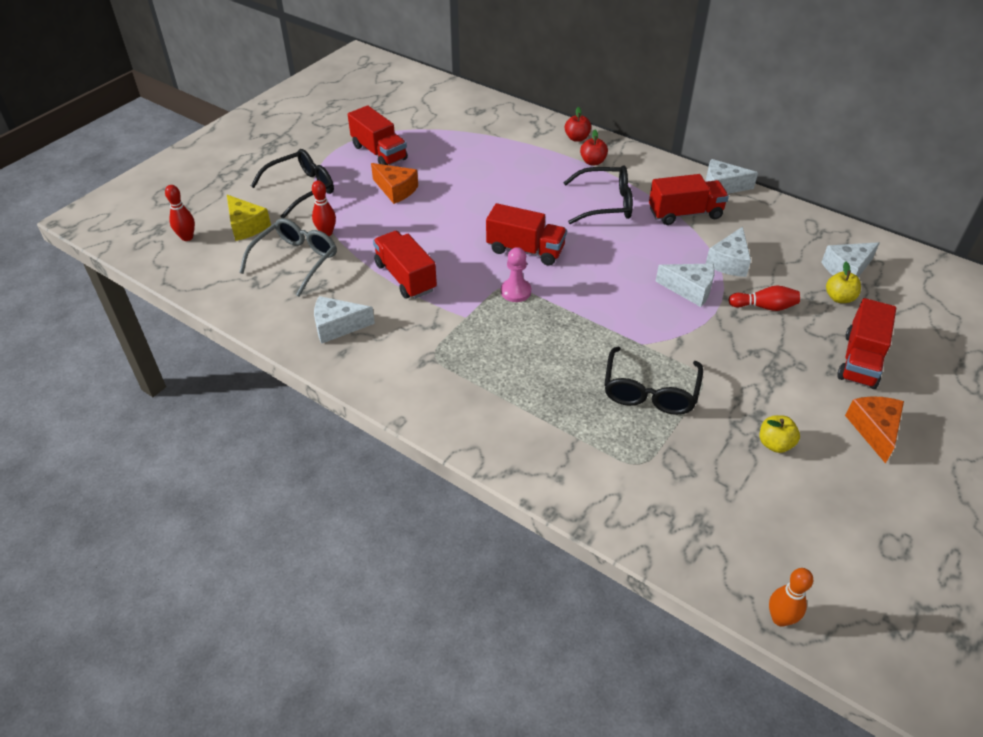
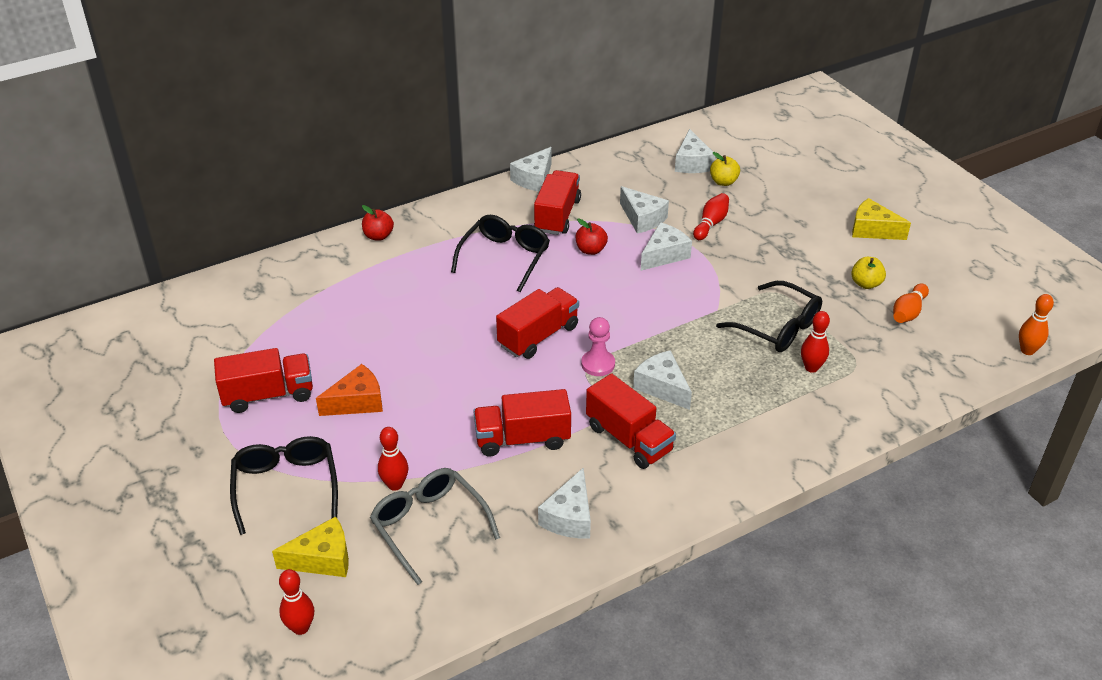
camera: 65 degrees left, 5 degrees down
red apple [580,130,608,165] -> red apple moved to [576,218,608,255]
red truck [837,298,896,389] -> red truck moved to [586,373,676,469]
orange cheese [845,396,904,464] -> yellow cheese [852,198,911,240]
none -> white cheese [633,350,692,410]
none -> red bowling pin [801,311,830,373]
none -> orange bowling pin [893,284,929,323]

